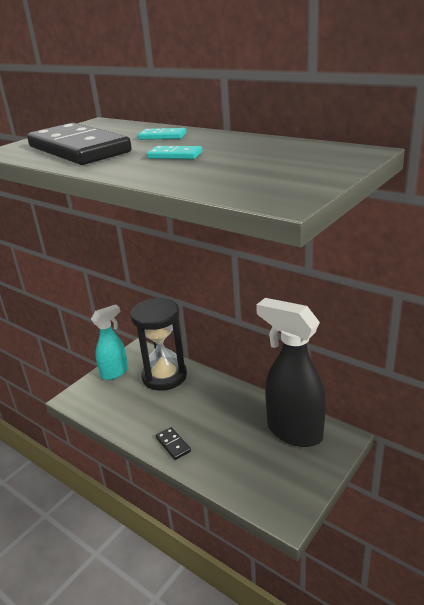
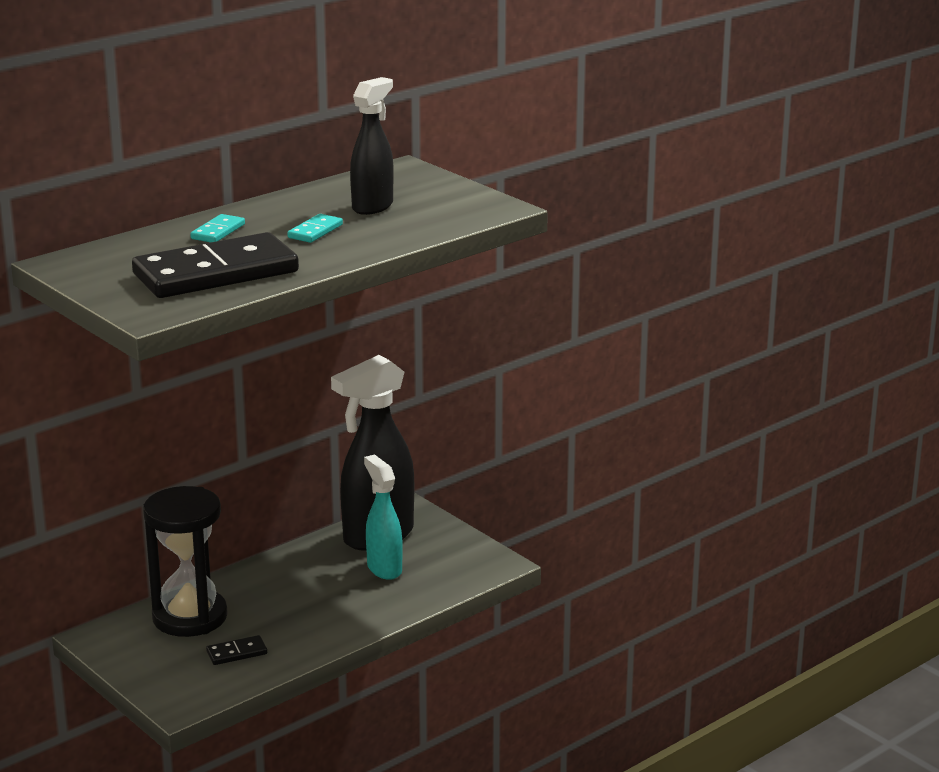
camera: 80 degrees left, 5 degrees down
turquoise spray bottle [91,304,128,380] -> turquoise spray bottle moved to [364,455,403,580]
black domino [156,427,191,460] -> black domino moved to [206,635,267,665]
none -> black spray bottle [350,77,394,215]

